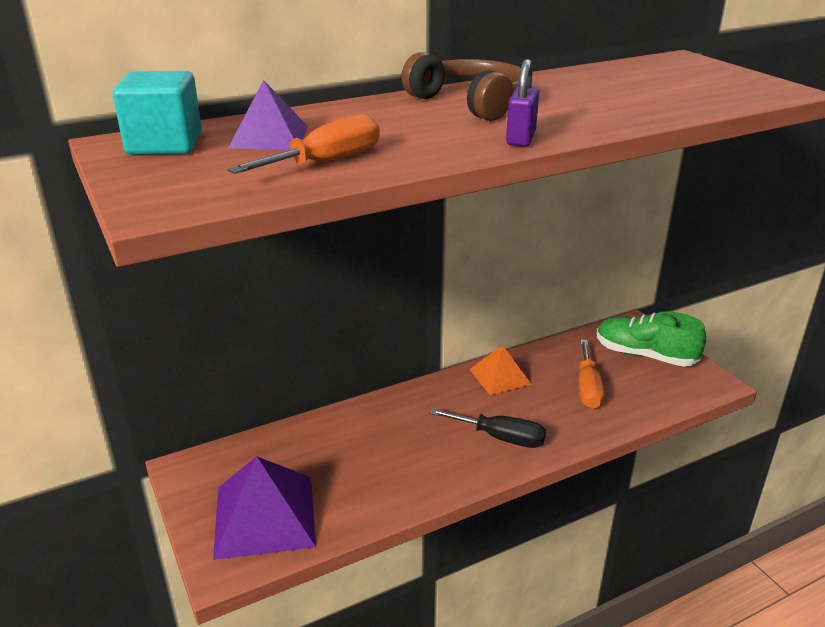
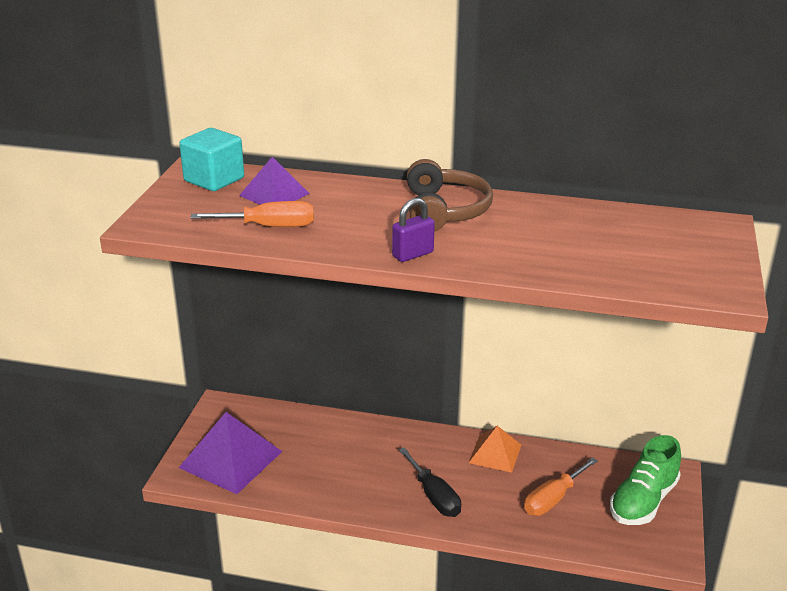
camera: 40 degrees right, 0 degrees up
green shoe [597,311,706,367] -> green shoe turned 120 degrees counterclockwise [610,435,681,525]

